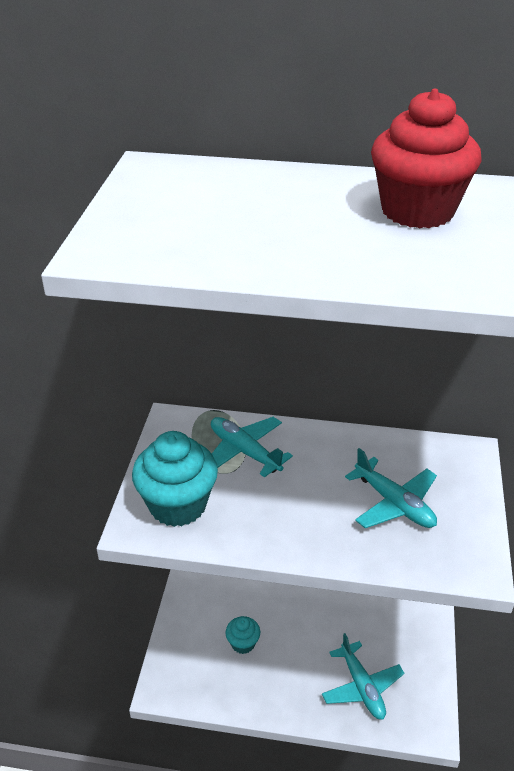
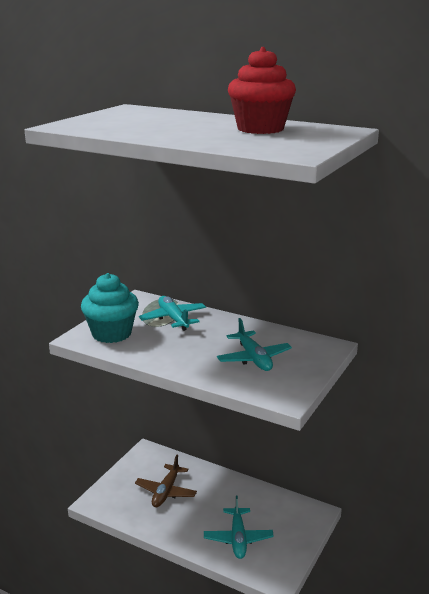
camera: 20 degrees right, 15 degrees down
turquoise cupcake [226,616,260,654] -> brown plane [135,455,197,507]

